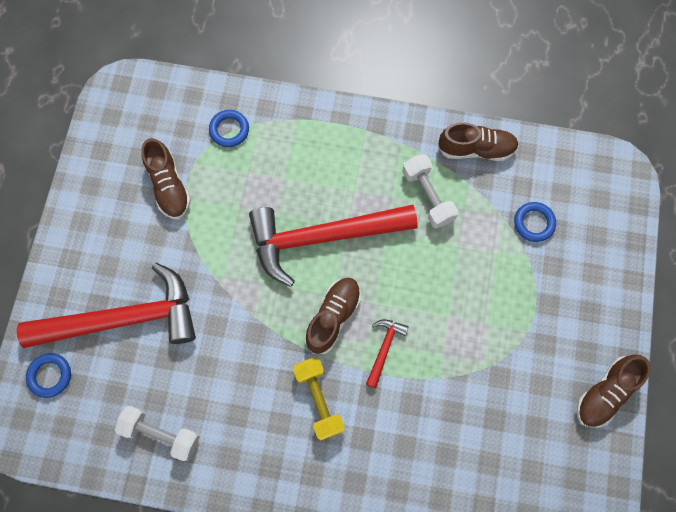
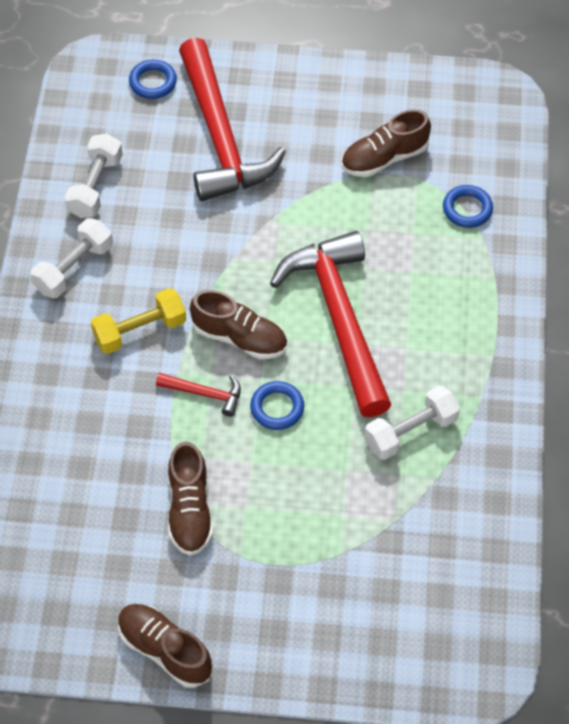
camera: 85 degrees right, 15 degrees down
brown shoe [438,122,519,161] -> brown shoe moved to [168,442,213,556]
blue ring [514,202,556,242] -> blue ring moved to [250,381,304,430]
none -> white dumbbell [30,218,113,298]

